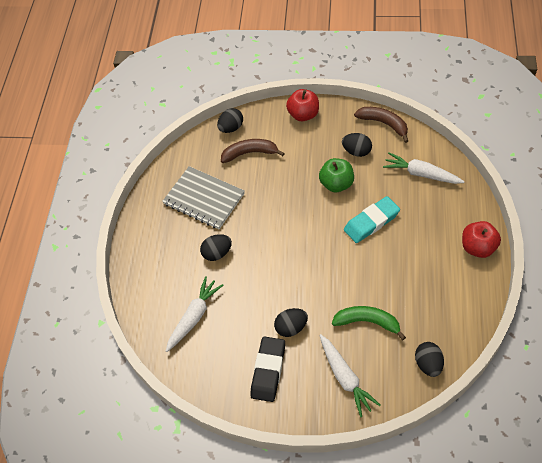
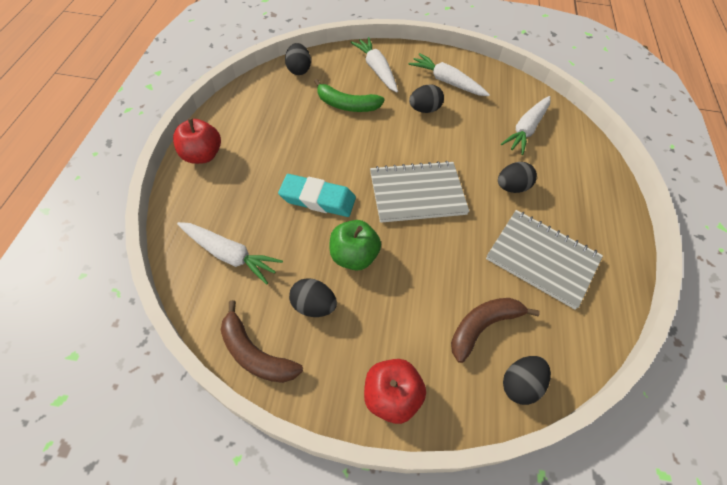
camera: 175 degrees right, 0 degrees up
brown banana [221,139,285,163] -> brown banana turned 150 degrees clockwise [451,298,540,363]
black eraser [250,336,285,402] -> white carrot [408,53,490,96]
turquoise eraser [344,196,400,243] -> turquoise eraser turned 45 degrees clockwise [278,174,356,217]
none -> grey notebook [370,161,470,223]

